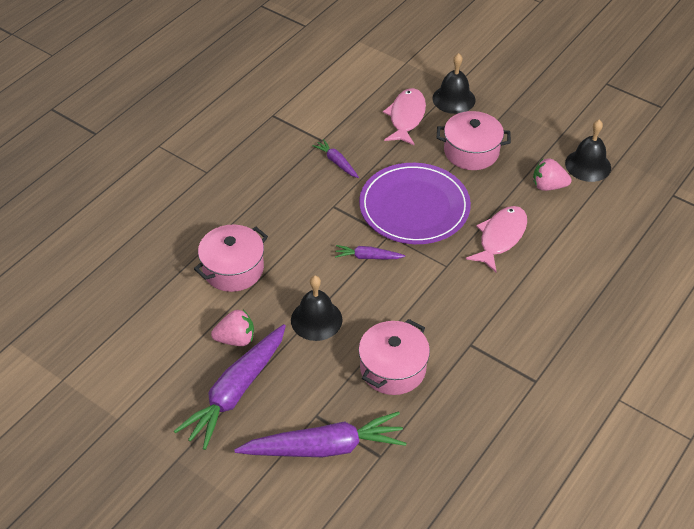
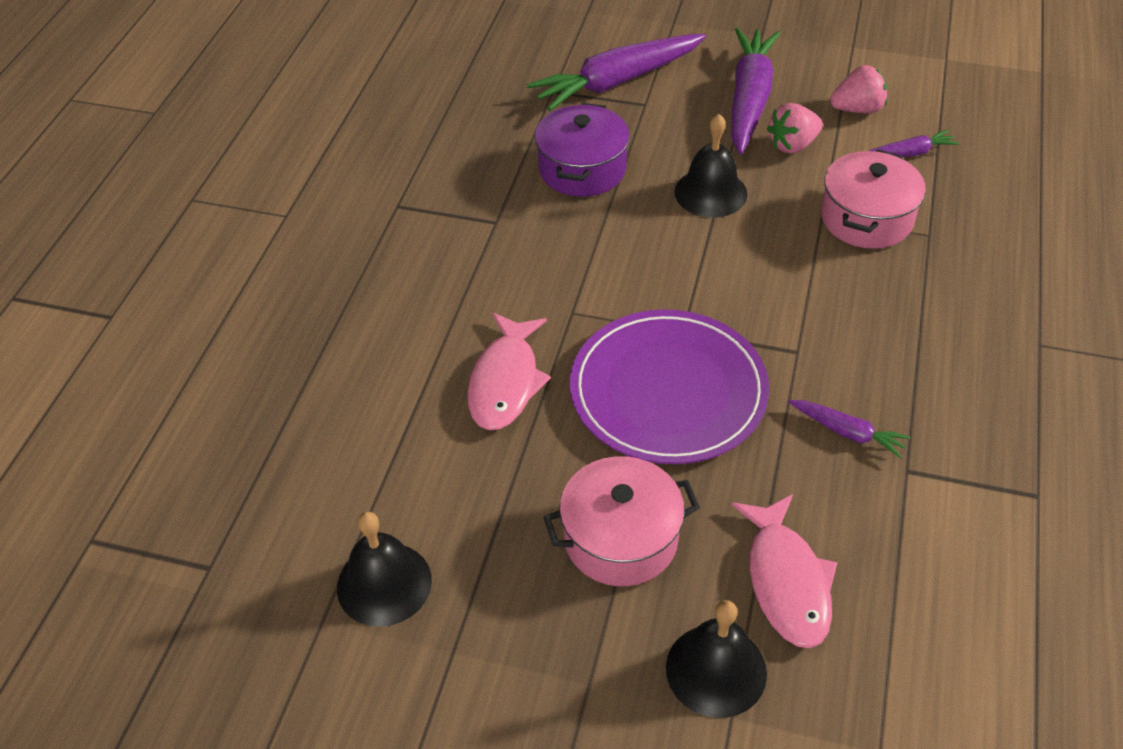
camera: 160 degrees right, 0 degrees up
purple carrot [335,245,405,260] -> purple carrot moved to [870,130,960,157]
pink pot [358,319,430,395] -> purple pot [535,103,630,197]
pink strawberry [533,159,571,191] -> pink strawberry moved to [830,65,887,113]

